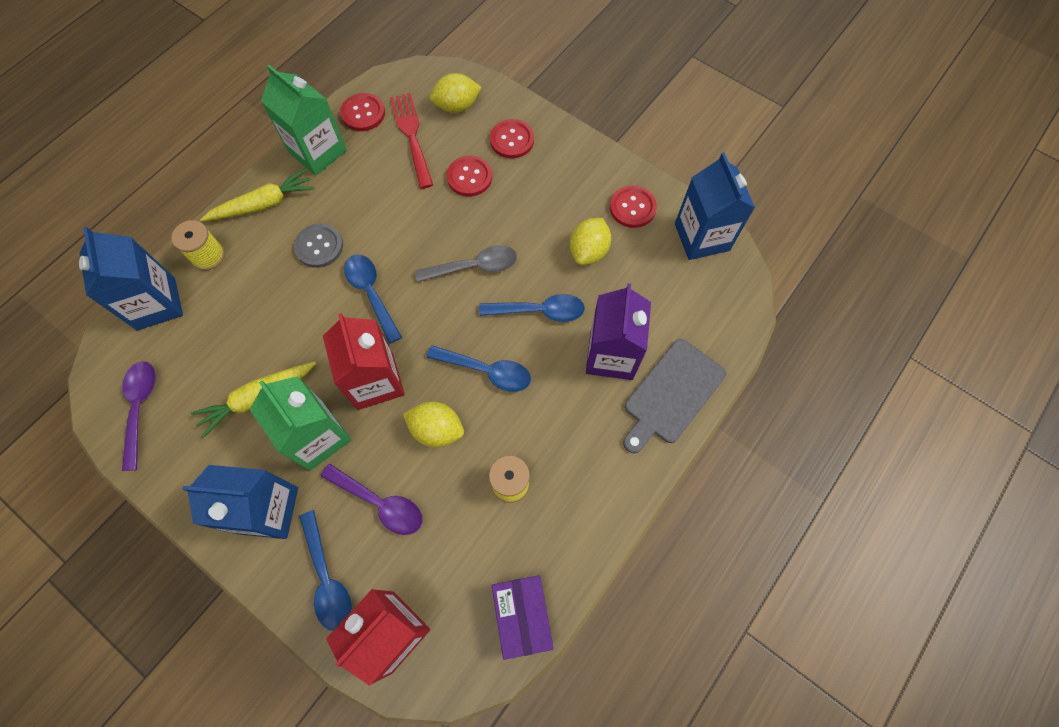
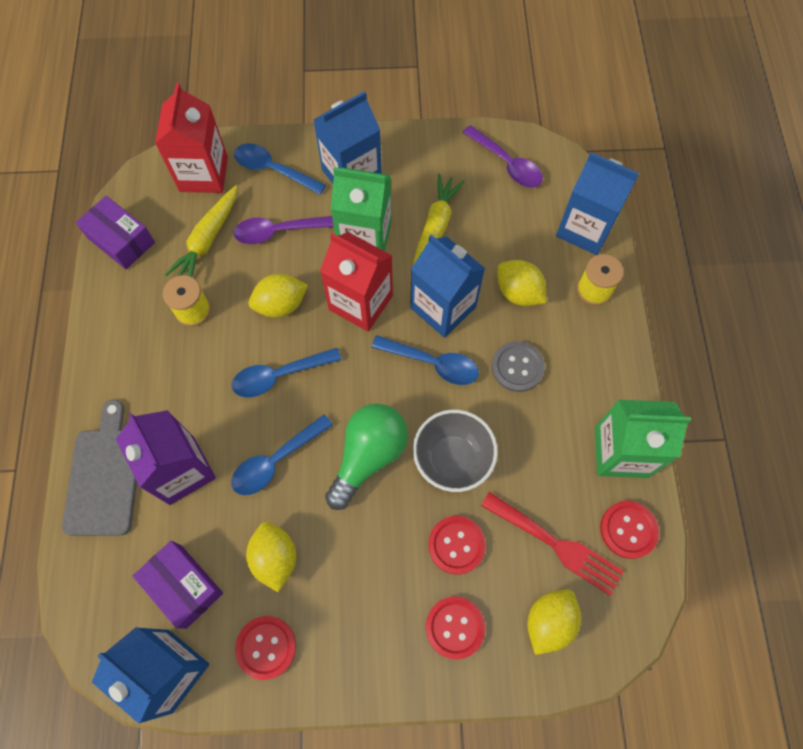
camera: 140 degrees right, 0 degrees up
yellow carrot [200,168,315,221] -> yellow carrot moved to [165,185,238,277]
grey spoon [415,245,517,282] -> green light bulb [325,404,408,510]
none -> purple box [133,541,223,629]
none -> blue carton [410,235,485,338]
none -> grey bowl [413,409,498,492]
none -> yellow lemon [497,260,546,306]

